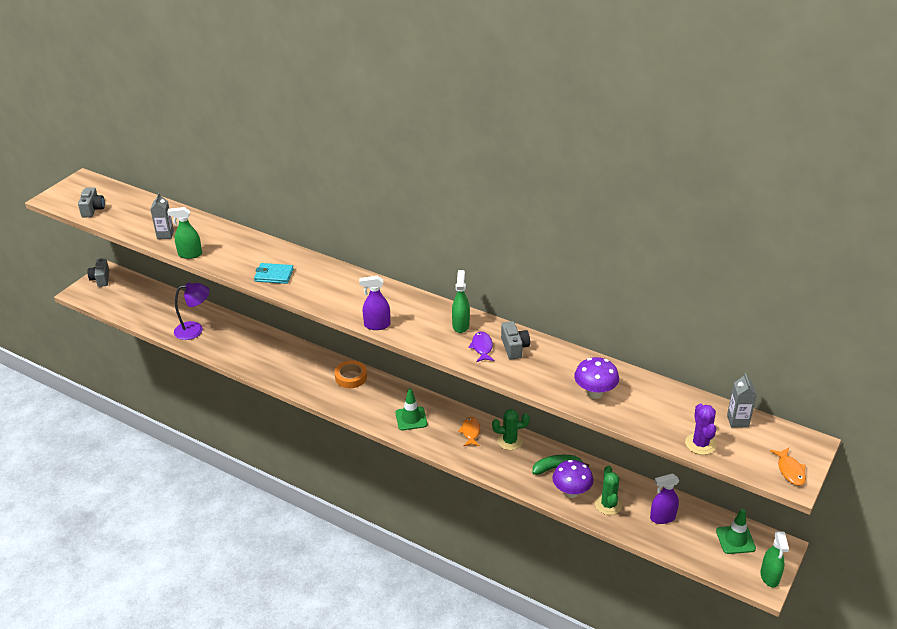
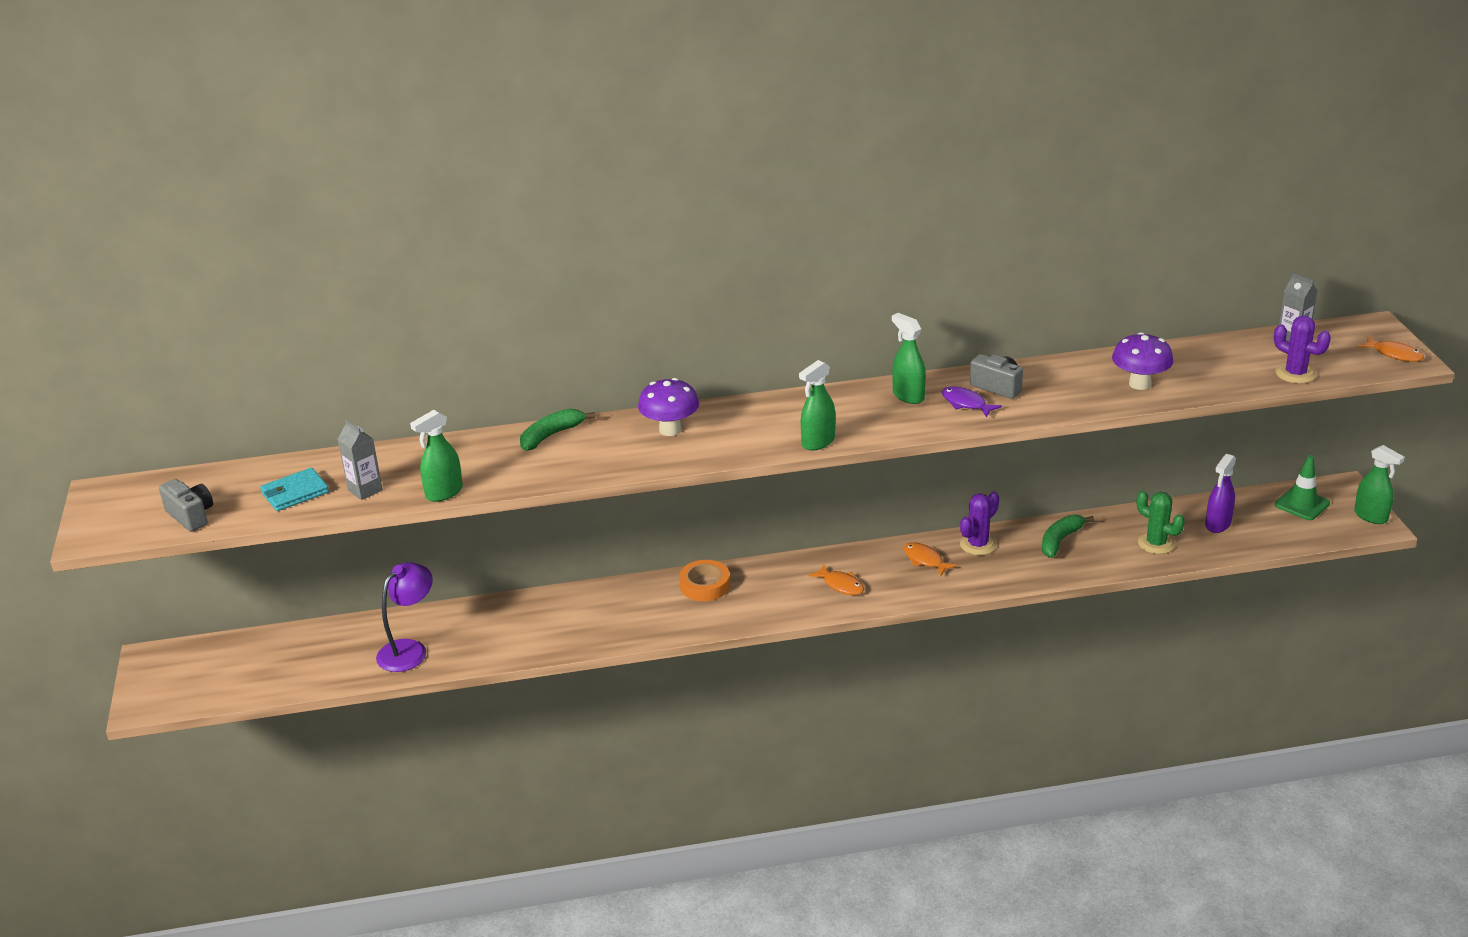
camera: 40 degrees left, 5 degrees down
grey camera [87,258,109,287] -> none
turquoise wallet [254,263,294,284] -> turquoise wallet moved to [260,468,329,511]
purple spray bottle [359,276,390,330] -> green spray bottle [799,360,835,451]
green traffic cone [395,388,427,430] -> orange fish [808,564,864,595]
green cactus [492,409,530,450] -> purple cactus [960,491,999,555]
purple mushroom [552,460,593,498] -> purple mushroom moved to [638,378,699,436]
none -> green banana [520,409,595,451]

